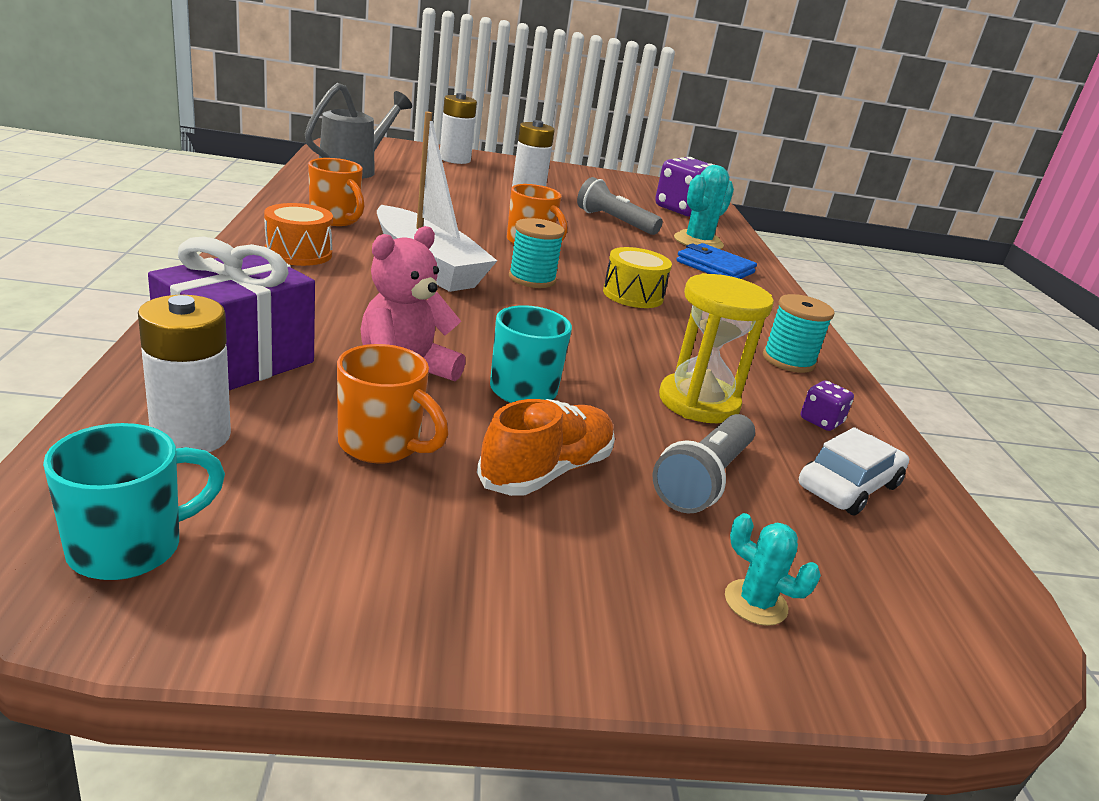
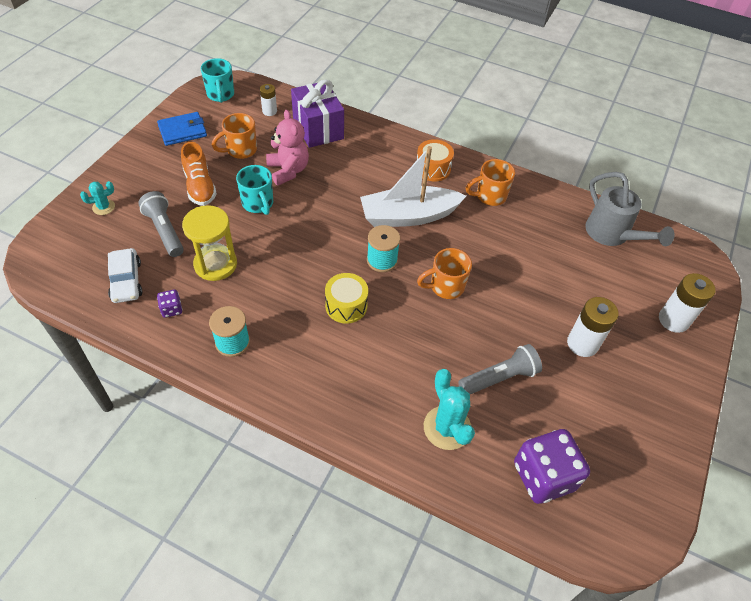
camera: 120 degrees right, 25 degrees up
white battery [138,295,231,452] -> white battery [260,84,277,116], size x0.60
blue wallet [676,243,757,279] -> blue wallet moved to [157,112,207,146]

